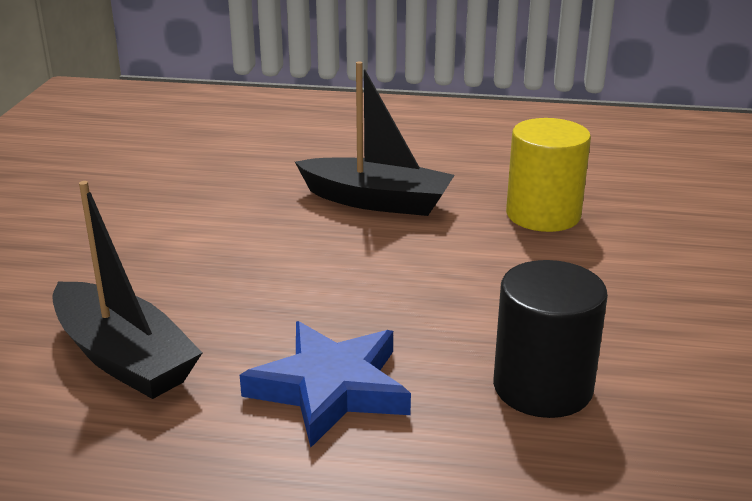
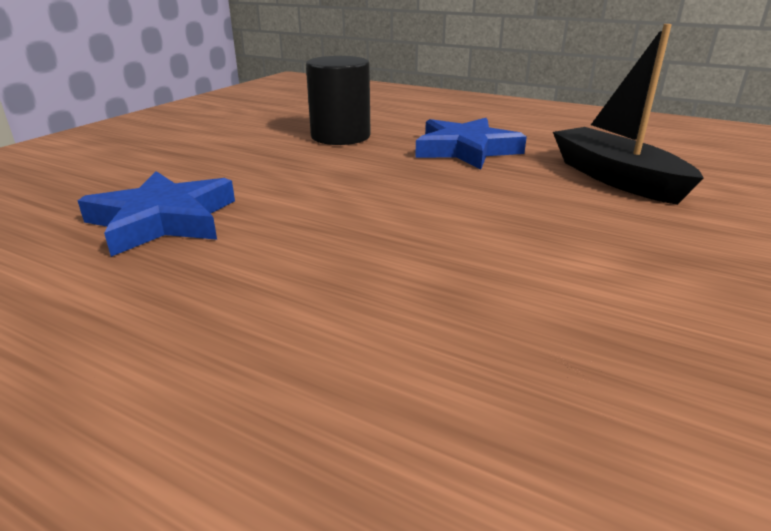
camera: 160 degrees left, 0 degrees up
black boat [295,61,454,216] -> none
yellow cylinder [506,118,591,232] -> blue star [78,171,235,257]

